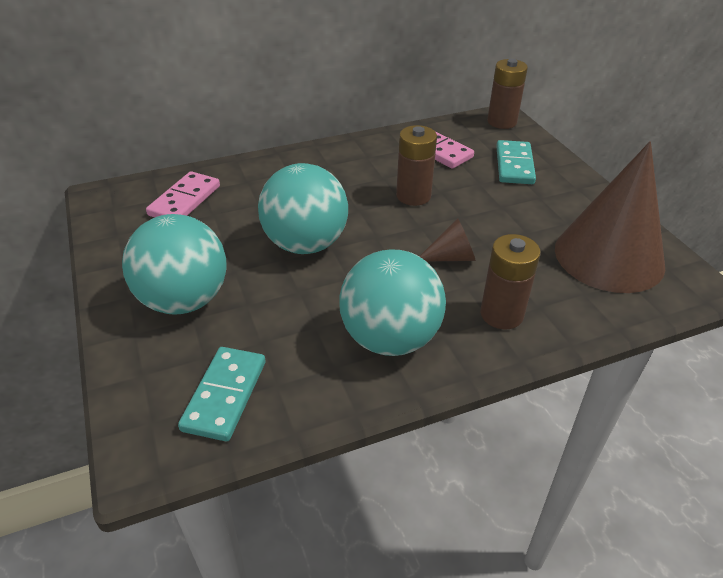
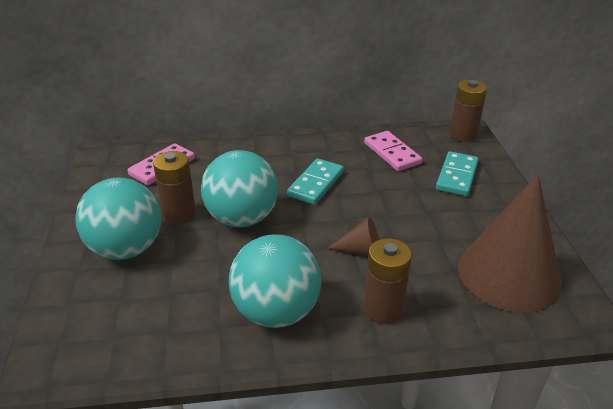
camera: 15 degrees right, 5 degrees down
turquoise domino [178,347,266,441] -> turquoise domino moved to [287,158,344,205]
brown battery [396,125,437,206] -> brown battery moved to [153,151,196,224]

